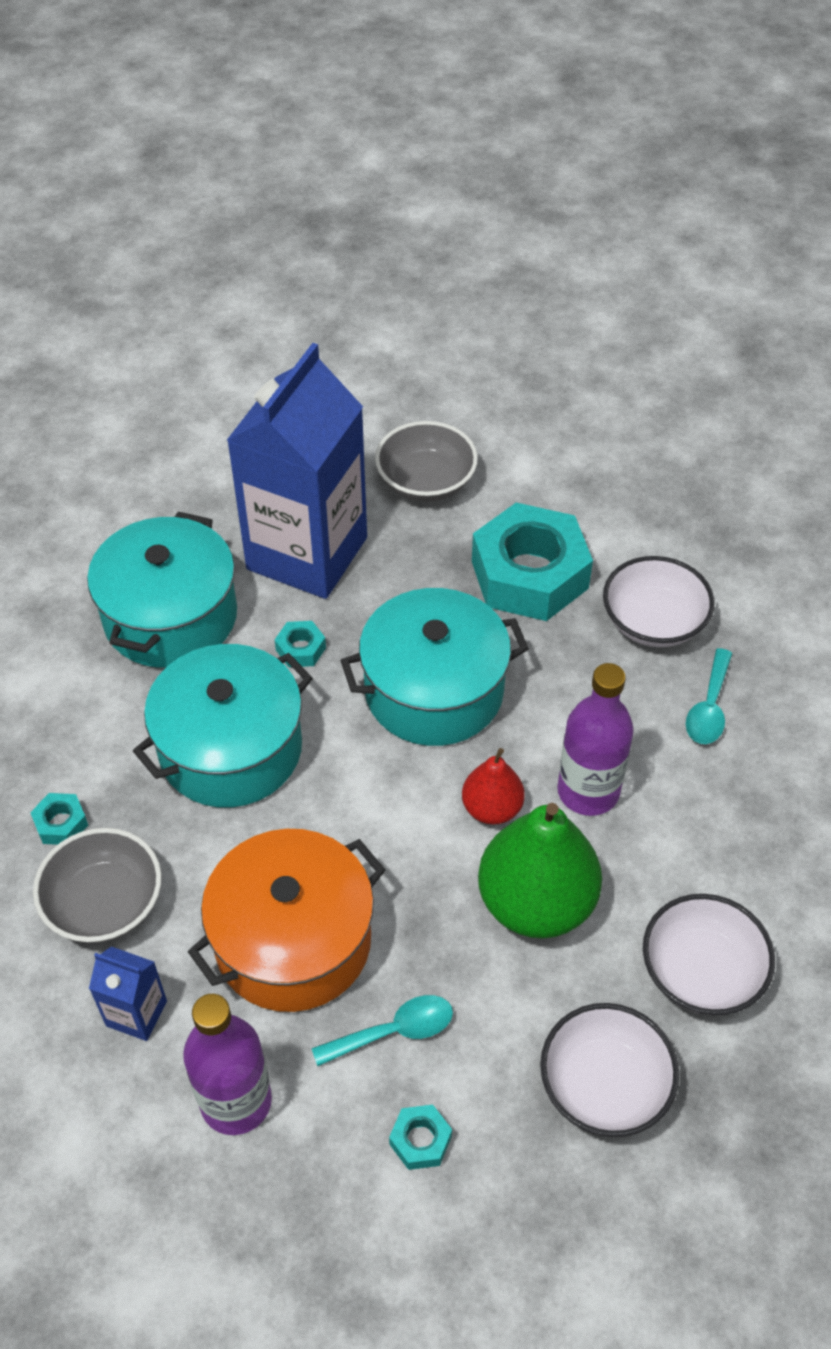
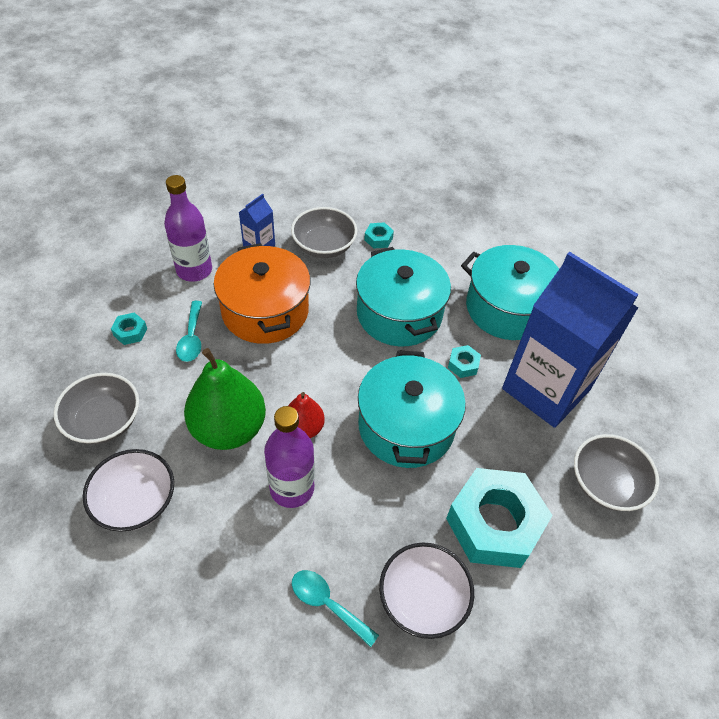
camera: 105 degrees right, 0 degrees up
white bowl [540,1003,679,1137] -> grey bowl [54,373,139,444]

